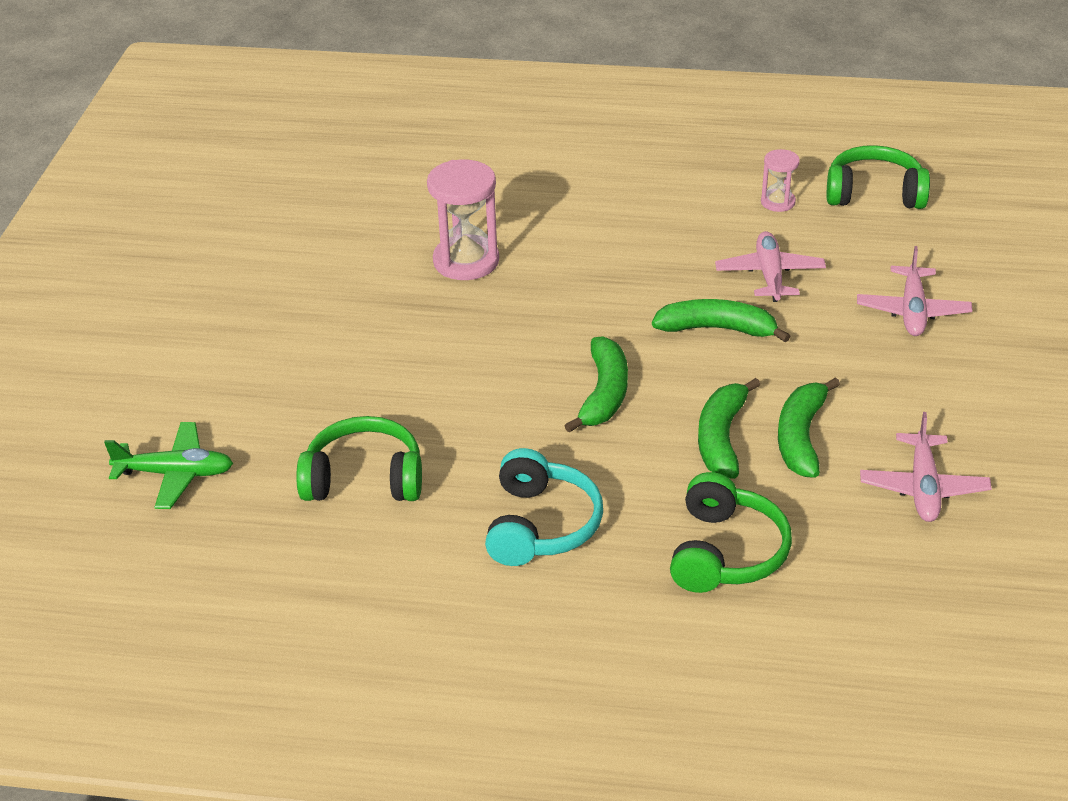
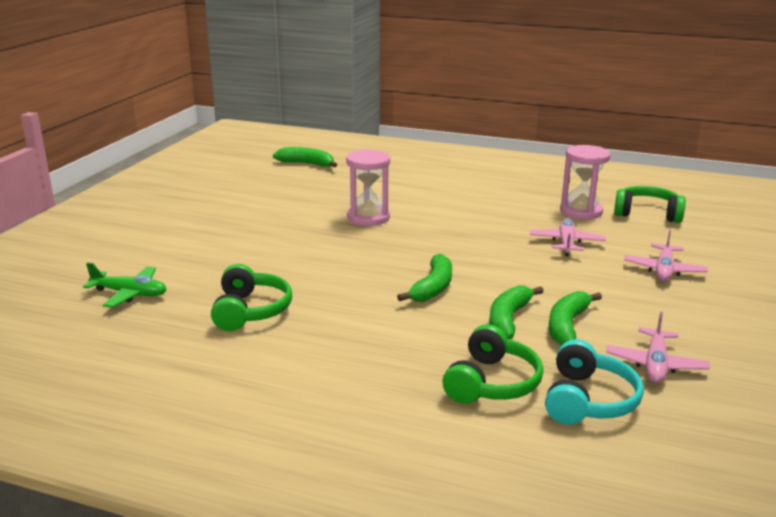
camera: 10 degrees right, 15 degrees down
green headphones [296,416,422,501] -> green headphones turned 75 degrees clockwise [211,264,292,331]
turquoise headphones [485,448,603,566] -> turquoise headphones moved to [545,339,644,425]
green banana [652,299,790,342] -> green banana moved to [273,147,337,167]
pink hourglass [761,149,800,212] -> pink hourglass [560,145,611,220], size x1.85

